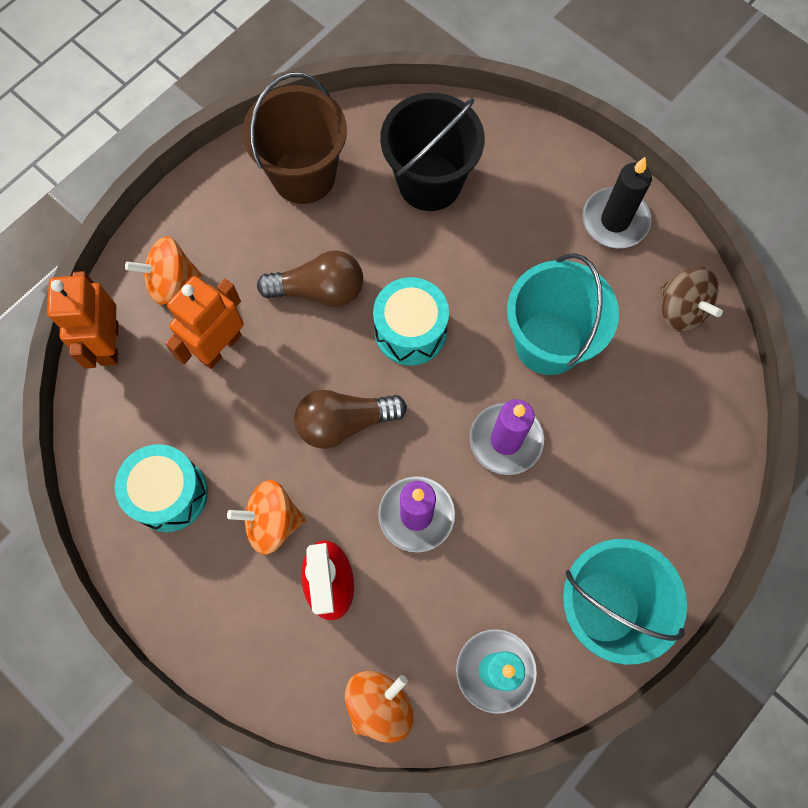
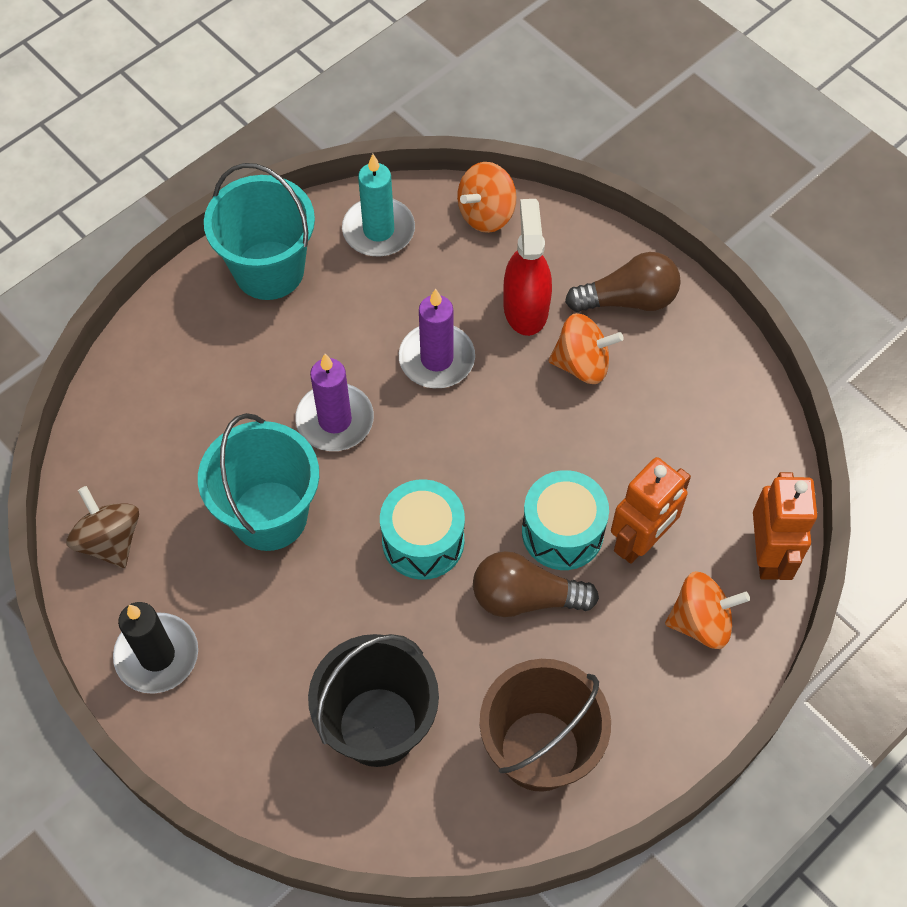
camera: 175 degrees left, 10 degrees down
turquoise drum [115,444,208,532] -> turquoise drum moved to [522,470,609,570]
brown light bulb [294,390,407,449] -> brown light bulb moved to [565,252,681,312]

